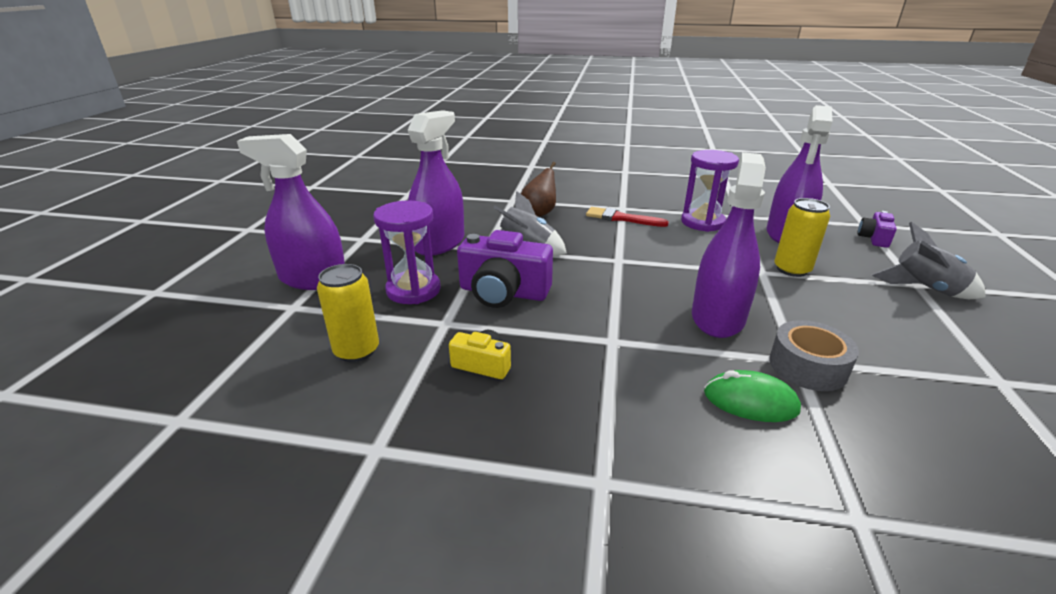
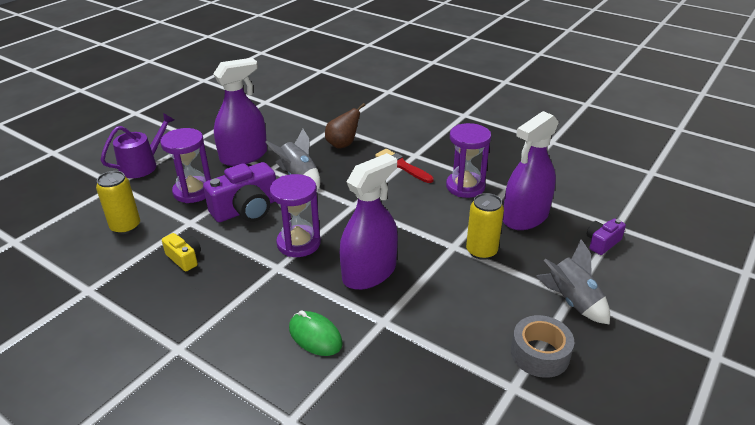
camera: 25 degrees right, 5 degrees up
purple spray bottle [237,134,345,290] -> purple watering can [101,113,174,178]
purple camera [457,230,553,308] -> purple camera turned 75 degrees counterclockwise [203,162,276,222]
grey tape [769,320,859,391] -> grey tape moved to [511,315,574,378]
none -> purple hourglass [270,174,321,257]

